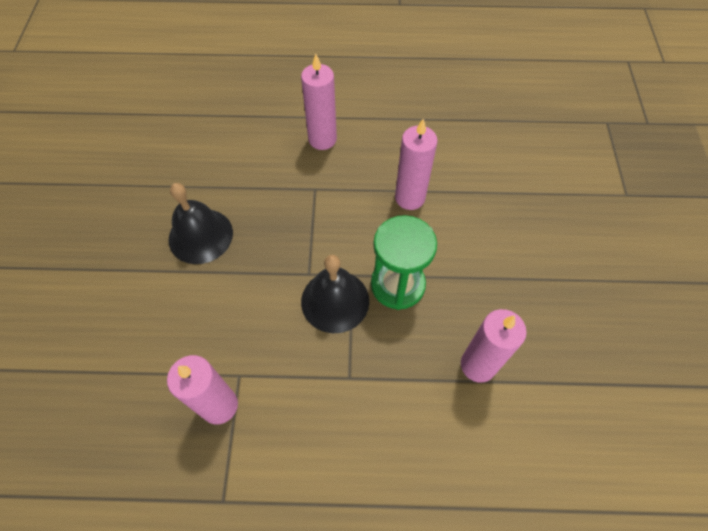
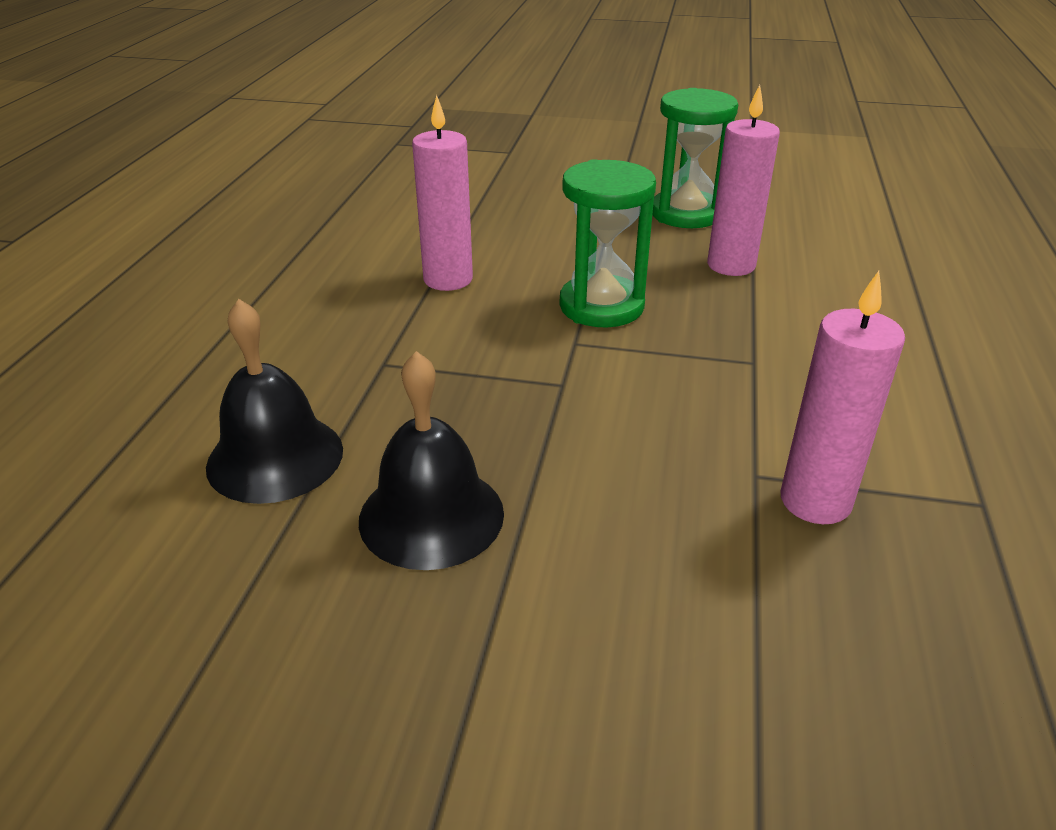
camera: 80 degrees left, 25 degrees down
pink candle [301,54,337,150] -> none
black bell [301,255,369,333] -> black bell moved to [206,299,343,504]
none -> green hourglass [652,88,738,228]

